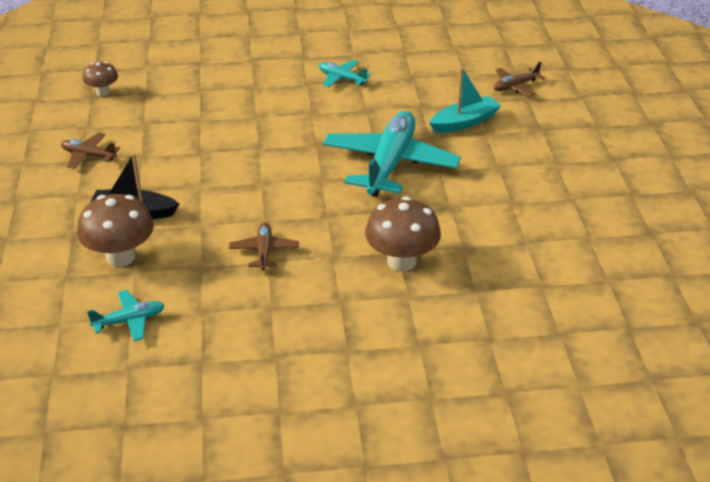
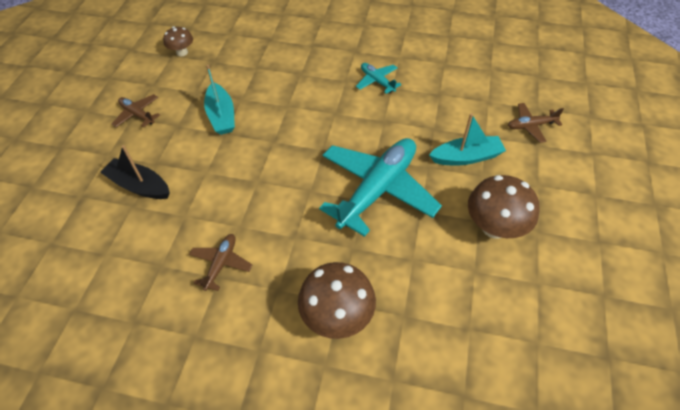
camera: 20 degrees right, 15 degrees up
brown mushroom [77,194,154,267] -> brown mushroom moved to [468,175,540,239]
turquoise plane [87,290,165,341] -> none
none -> turquoise boat [204,65,235,135]

